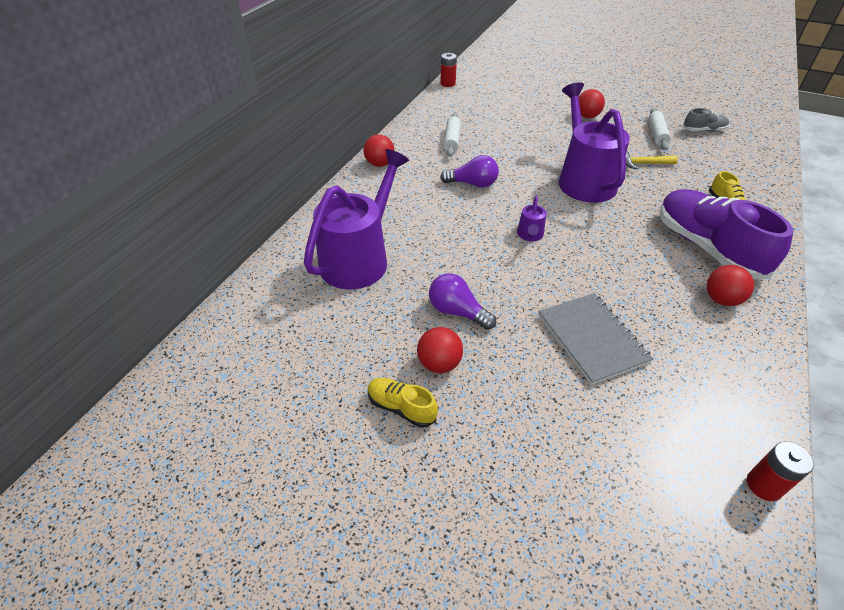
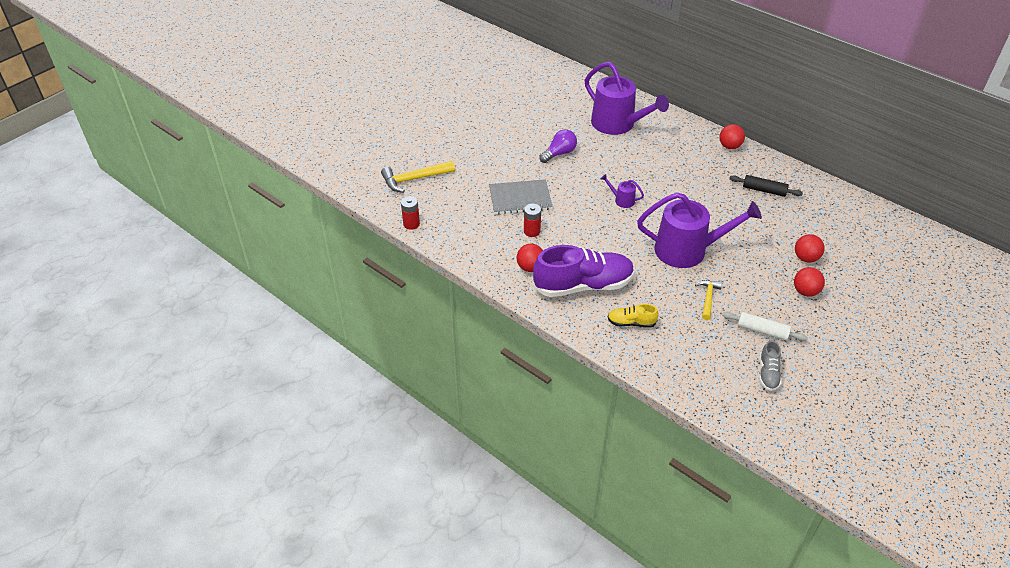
camera: 105 degrees right, 0 degrees up
yellow shoe [368,378,438,428] -> none
red ball [417,327,463,373] -> red ball moved to [795,234,825,263]
red battery [440,53,457,87] -> red battery moved to [524,204,541,237]
purple light bulb [440,155,499,188] -> none
white rolling pin [444,113,461,157] -> black rolling pin [729,175,803,197]
none -> yellow hammer [381,161,455,193]

